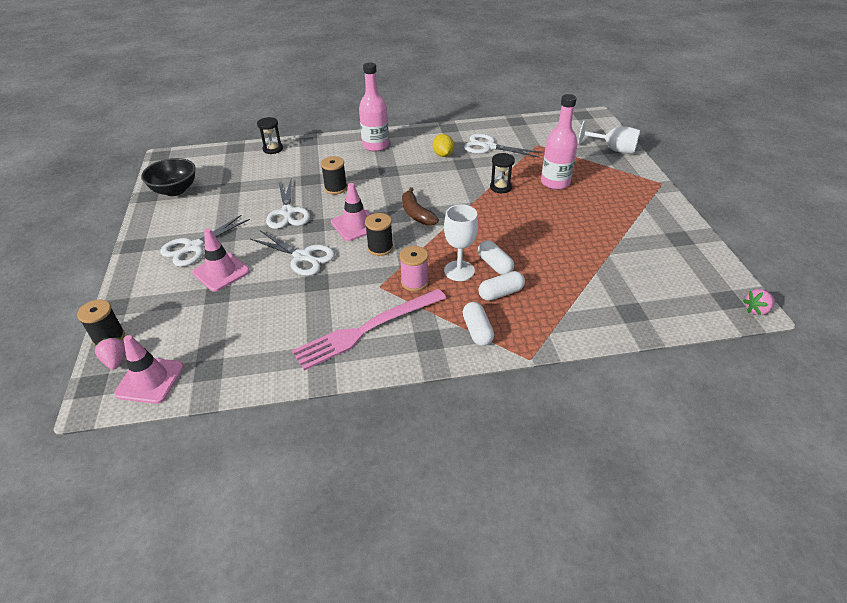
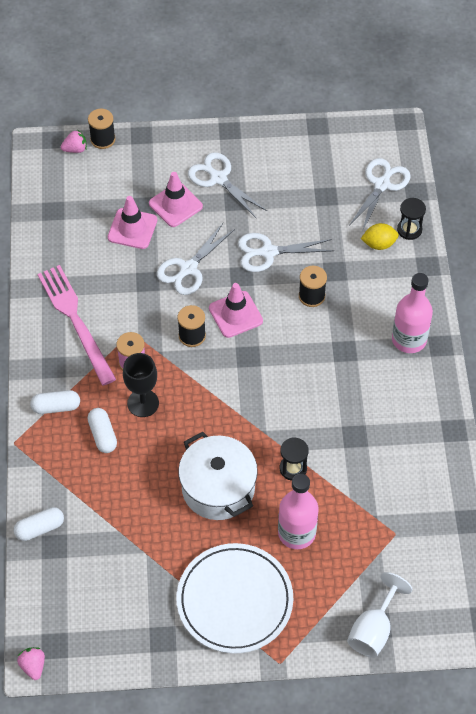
camera: 95 degrees right, 15 degrees up
pink traffic cone [114,335,184,404] -> pink traffic cone moved to [108,196,157,249]
black bowl [141,158,196,196] -> none
brown banana [402,187,439,226] -> none
yellow lemon [433,134,454,157] -> yellow lemon moved to [361,223,399,250]
white goblet [444,204,478,281] -> black goblet [123,353,159,417]
white scissors [464,134,541,158] -> white scissors moved to [349,158,410,232]
white capsule [478,240,514,275] -> white capsule moved to [14,507,64,541]
none -> white plate [177,543,293,654]
none -> white pot [178,432,258,520]

